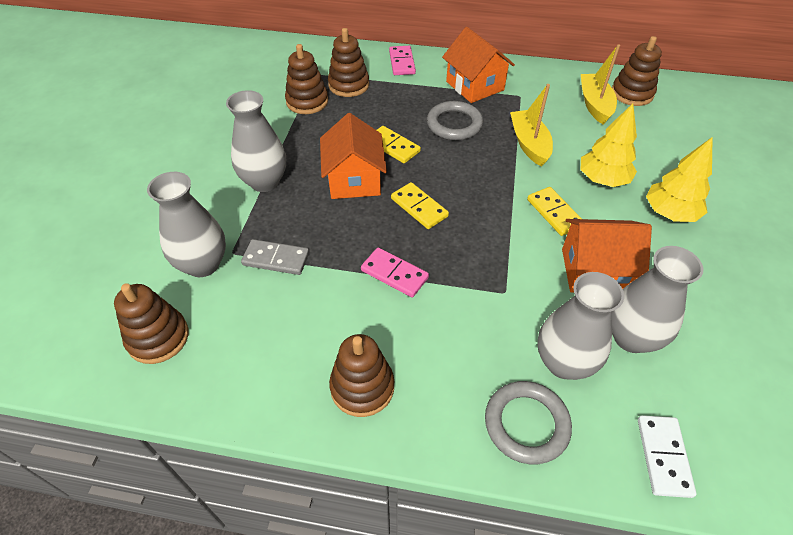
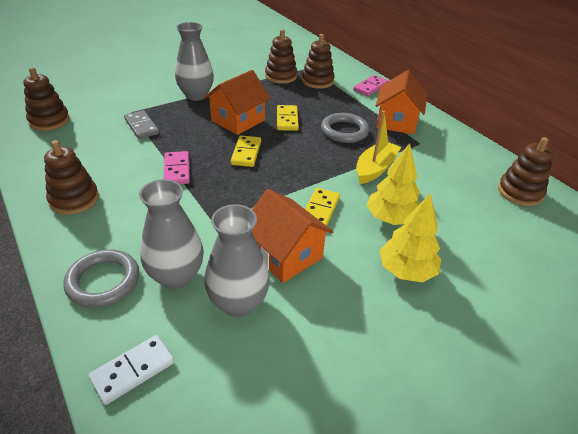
camera: 45 degrees right, 10 degrees down
grey vase [147,172,226,277] -> none
yellow boat [581,44,620,125] -> none

